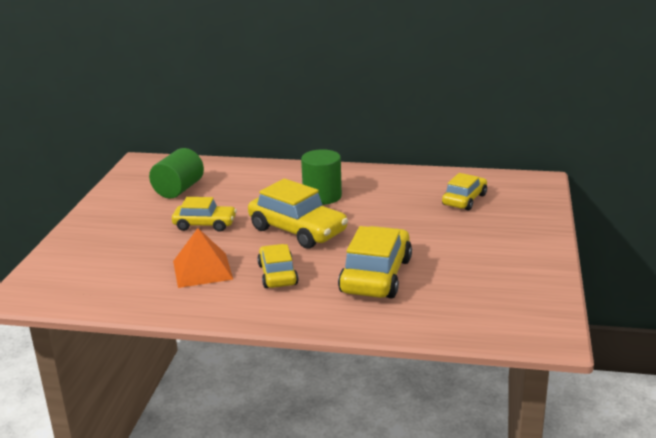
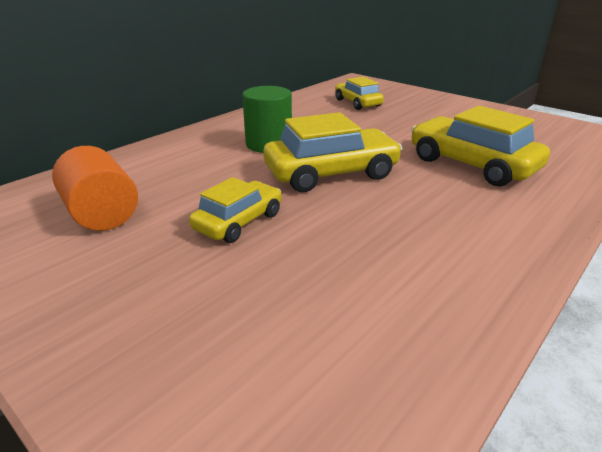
camera: 60 degrees left, 5 degrees up
green cylinder [149,148,204,199] -> orange cylinder [52,146,138,231]
orange pyramid [173,228,233,288] -> none
yellow car [257,244,299,288] -> none

